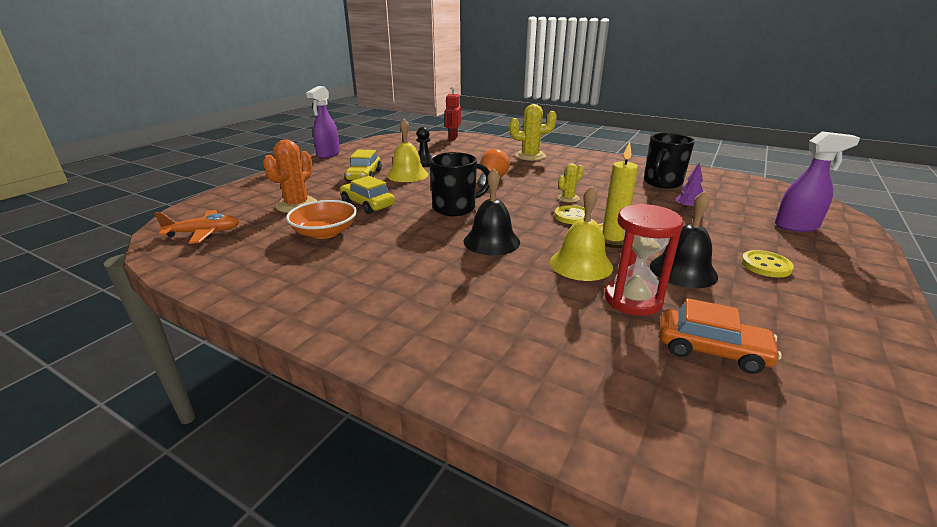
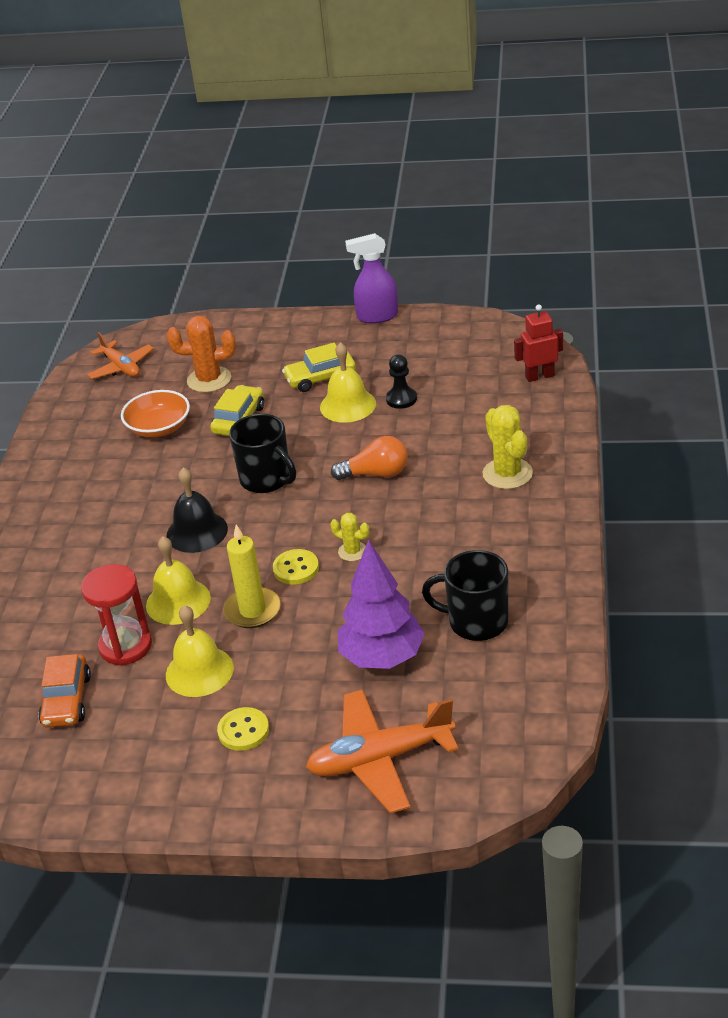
camera: 70 degrees right, 10 degrees up
black bell [650,191,718,288] -> yellow bell [166,605,234,697]
purple tree [676,162,703,211] -> purple tree [338,540,425,669], size x2.32
purple spray bottle [775,131,860,232] -> orange plane [306,689,459,814]

